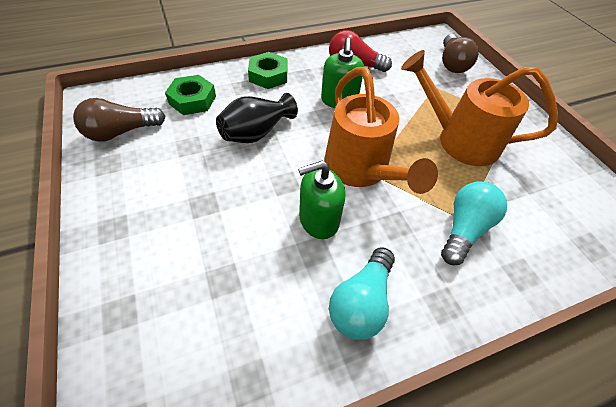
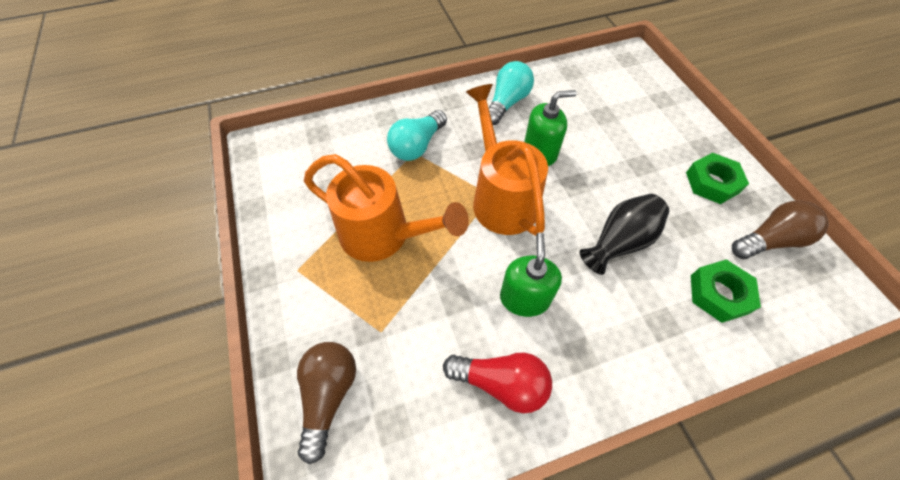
camera: 175 degrees left, 5 degrees up
green nut [248,52,287,89] -> green nut moved to [686,153,749,204]

